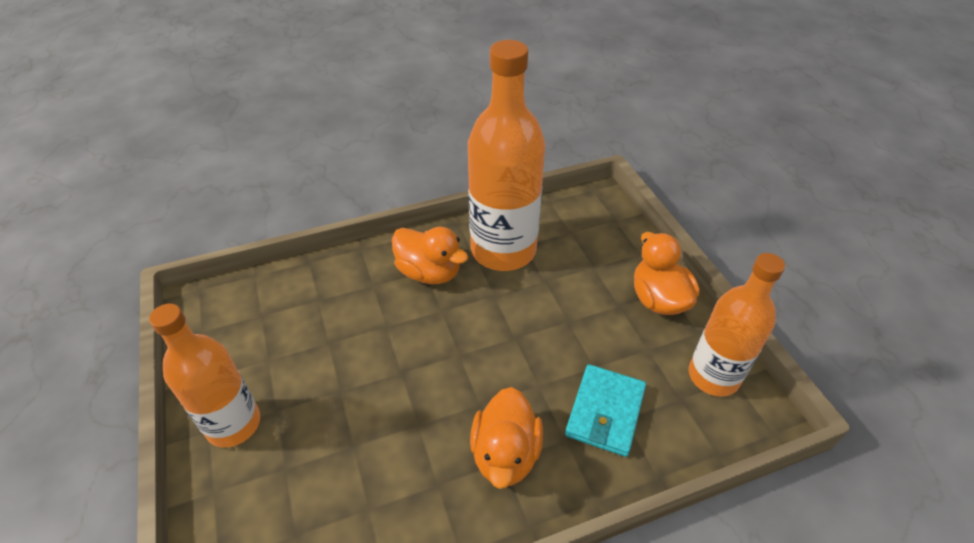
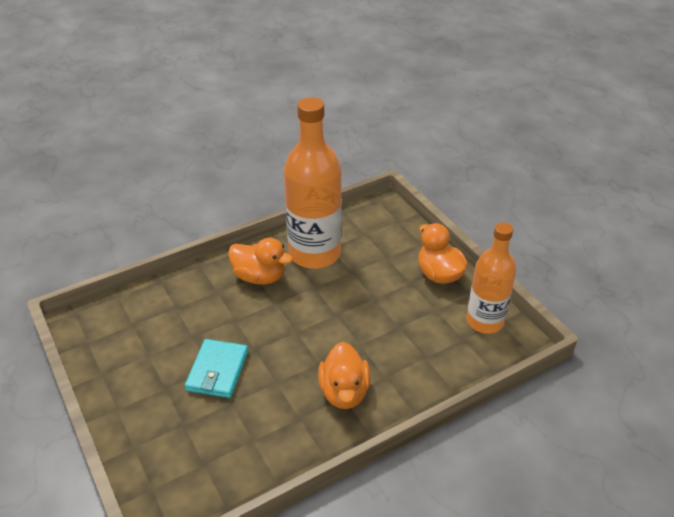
camera: 10 degrees left, 5 degrees down
orange bottle [149,304,260,448] -> none
turquoise wallet [565,364,646,457] -> turquoise wallet moved to [185,339,248,398]

